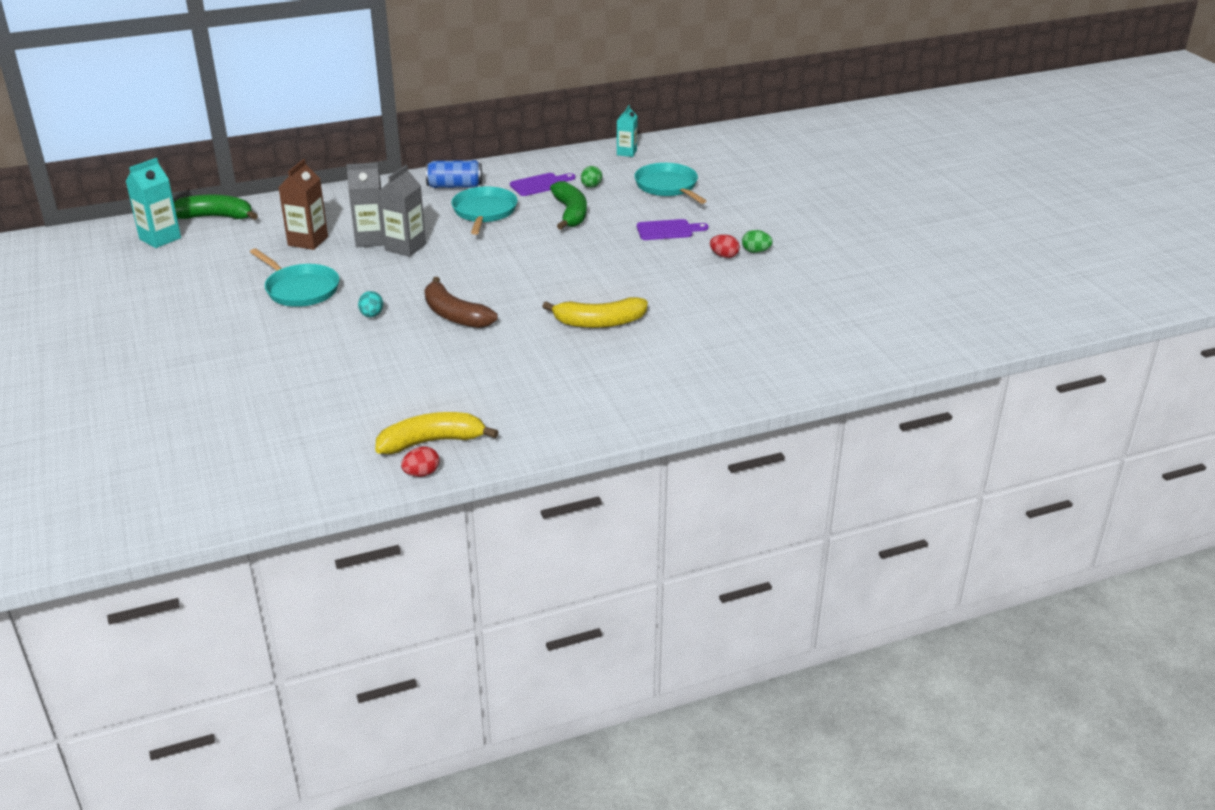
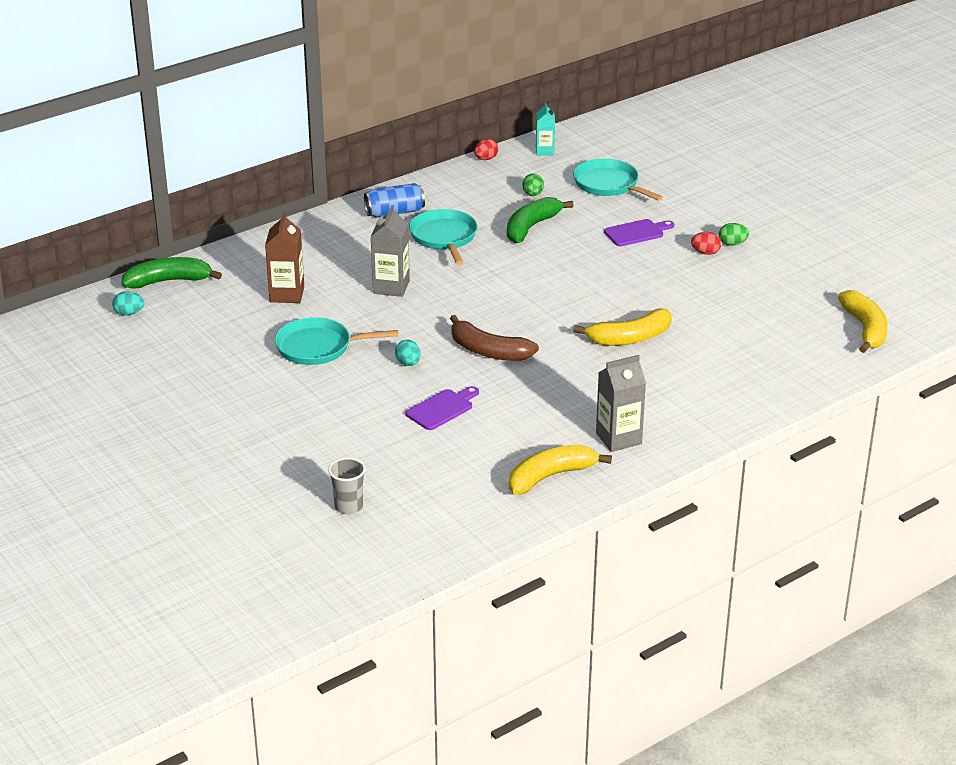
camera: 15 degrees left, 0 degrees up
turquoise carton [126,158,181,248] -> turquoise egg [112,292,144,316]
turquoise pan [250,248,339,307] -> turquoise pan turned 150 degrees clockwise [275,317,398,365]
grey carton [347,162,384,247] -> grey carton moved to [596,355,646,452]
red egg [401,446,439,477] -> red egg moved to [474,139,498,160]
purple cutting board [510,173,575,196] -> purple cutting board moved to [406,386,479,430]
green banana [550,181,587,230] -> green banana turned 120 degrees counterclockwise [507,197,574,244]
none -> grey cup [328,457,366,514]
none -> yellow banana [838,290,888,353]

